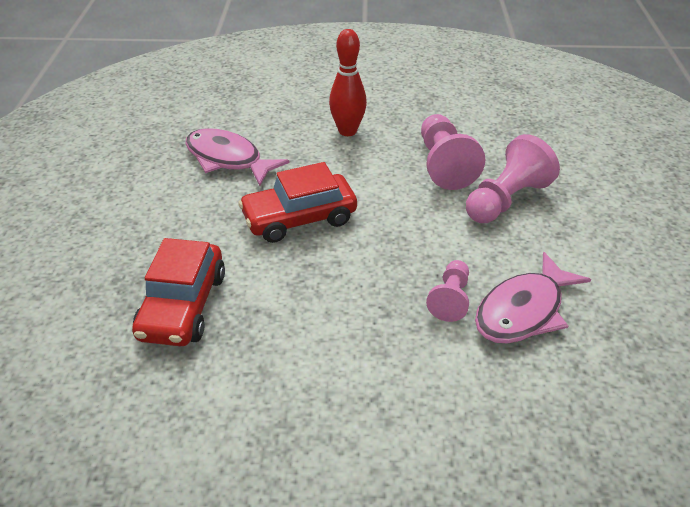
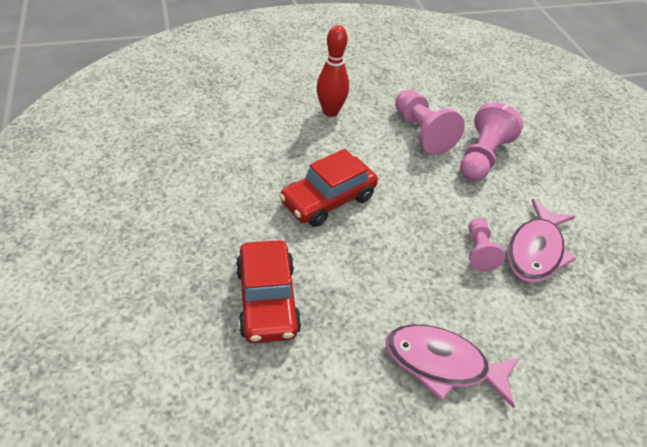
camera: 20 degrees left, 5 degrees up
pink fish [185,128,289,186] -> pink fish moved to [386,324,520,408]

